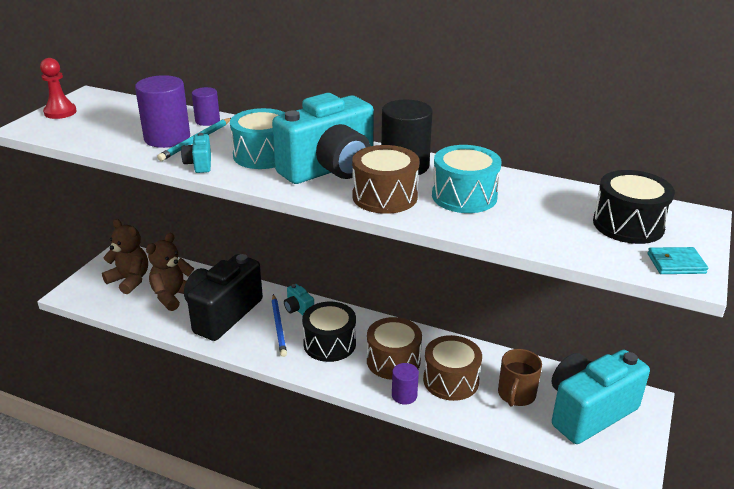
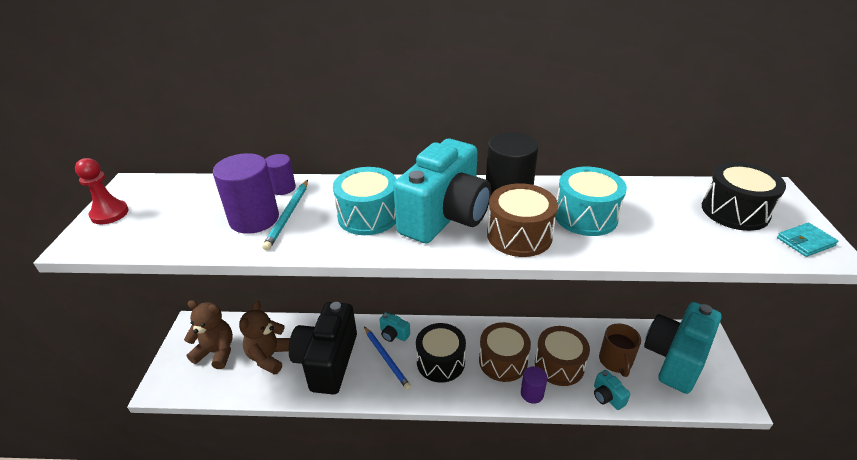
camera: 20 degrees left, 5 degrees up
turquoise camera [181,133,211,173] -> turquoise camera moved to [594,370,630,410]

